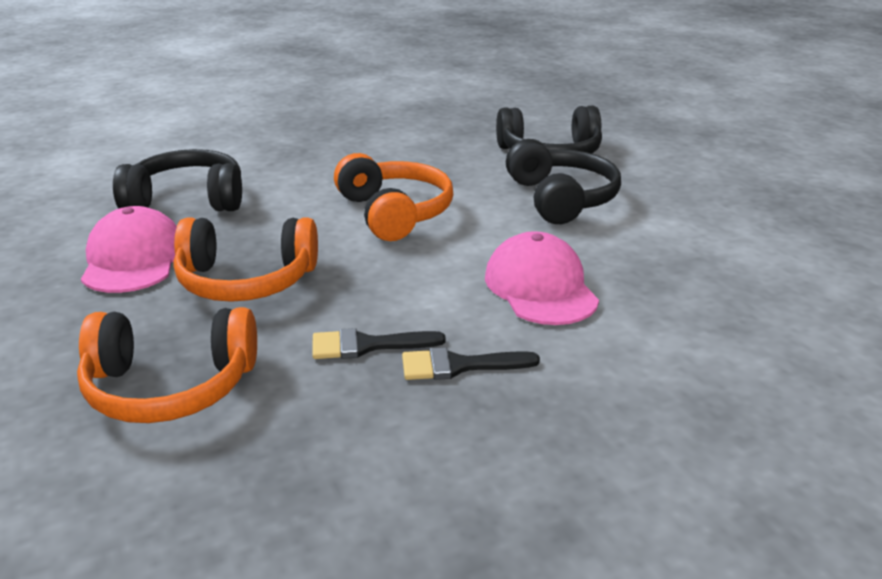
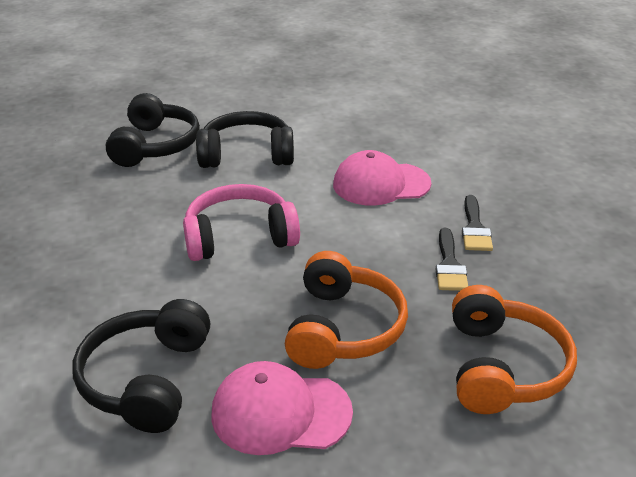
camera: 80 degrees left, 5 degrees up
orange headphones [334,153,453,241] -> pink headphones [183,184,300,261]

